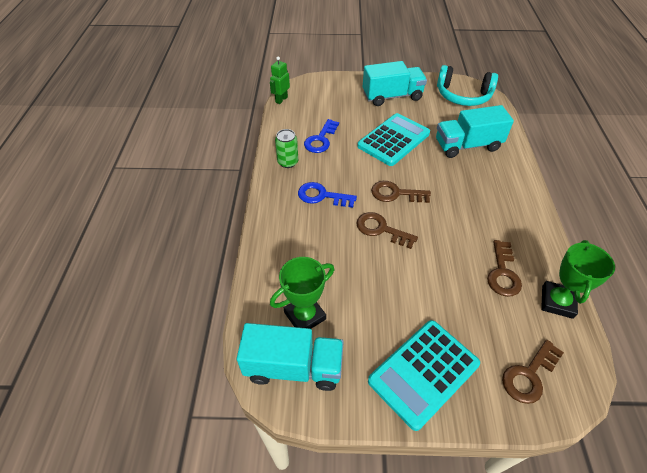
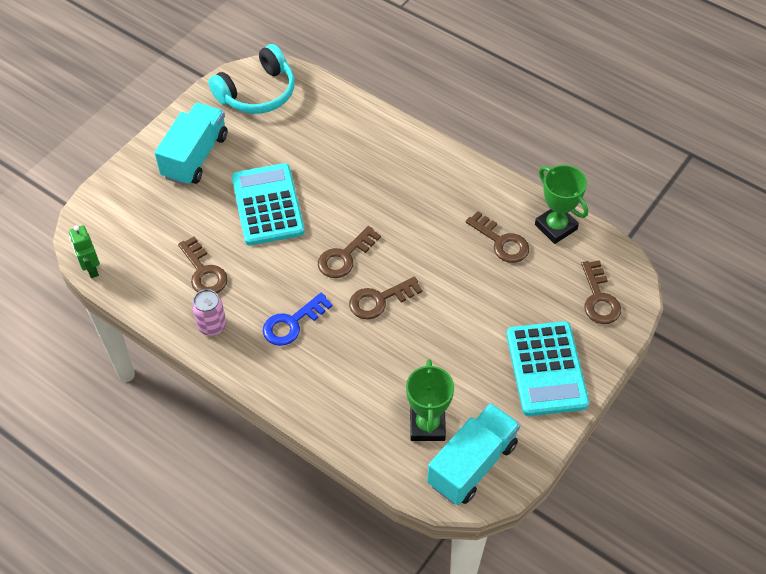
camera: 55 degrees left, 5 degrees up
green can [275,129,298,168] -> pink can [192,289,226,336]
blue key [304,119,339,153] -> brown key [178,237,228,293]
turquoise truck [436,105,514,158] -> none

